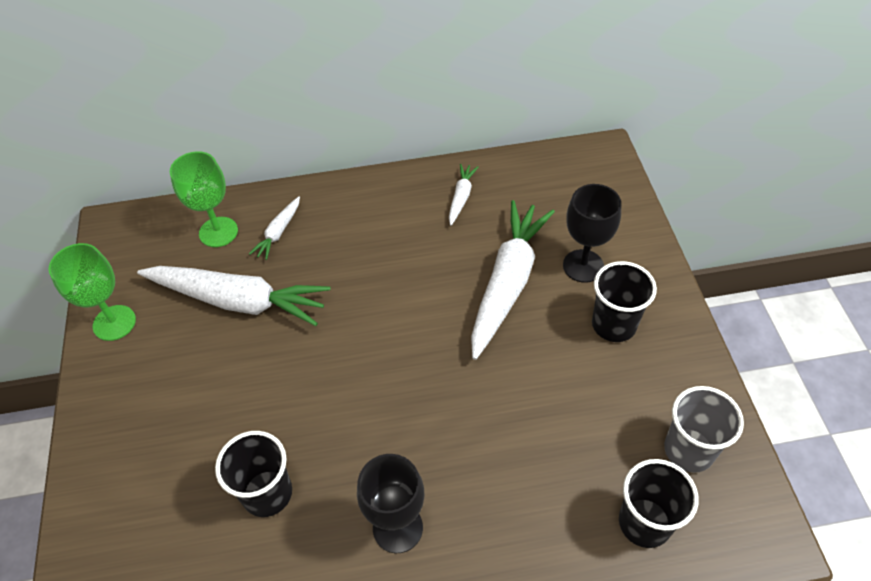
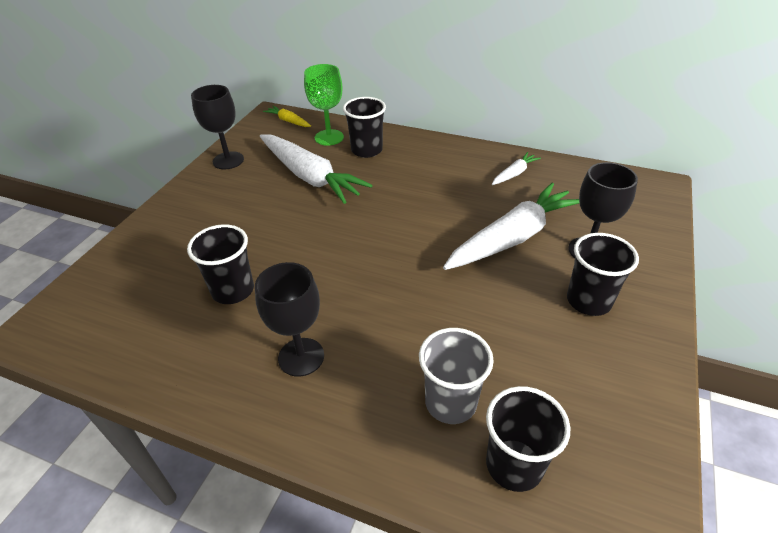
camera: 30 degrees right, 10 degrees down
green goblet [49,243,136,341] -> black goblet [191,85,244,169]
white carrot [249,197,300,260] -> black cup [343,97,386,158]
grey cup [664,386,744,473] -> grey cup moved to [419,328,494,424]
none -> yellow carrot [263,106,311,127]

